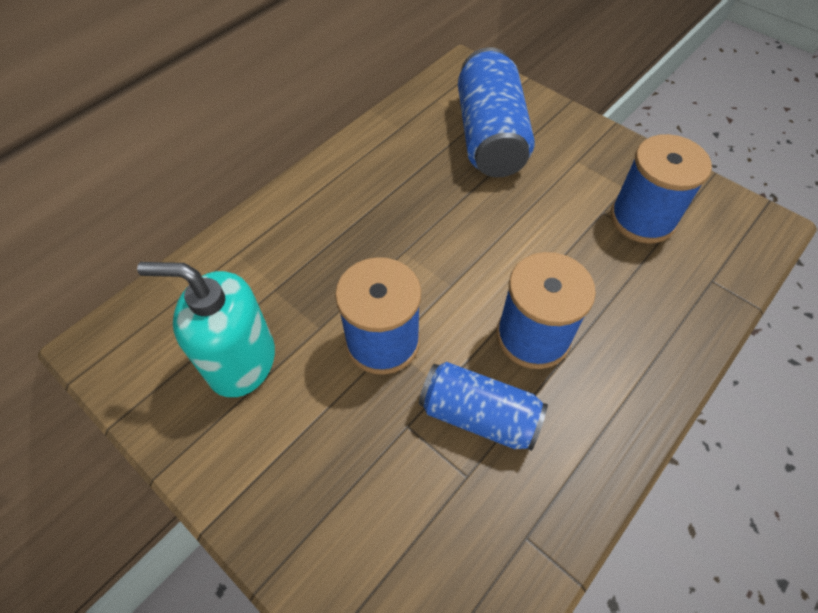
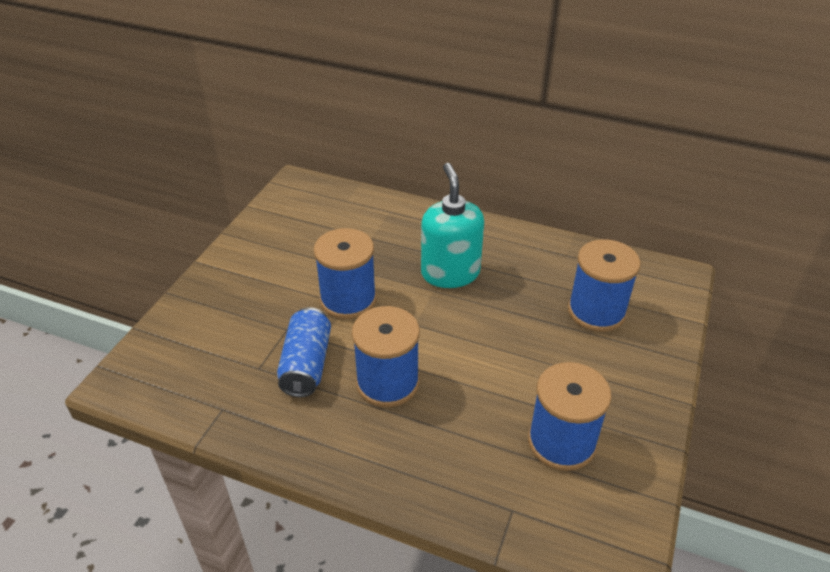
camera: 70 degrees right, 15 degrees down
turquoise soap dispenser [137,262,275,397] -> turquoise soap dispenser moved to [421,163,484,288]
blue can [458,47,535,177] -> blue spool [568,239,641,332]

